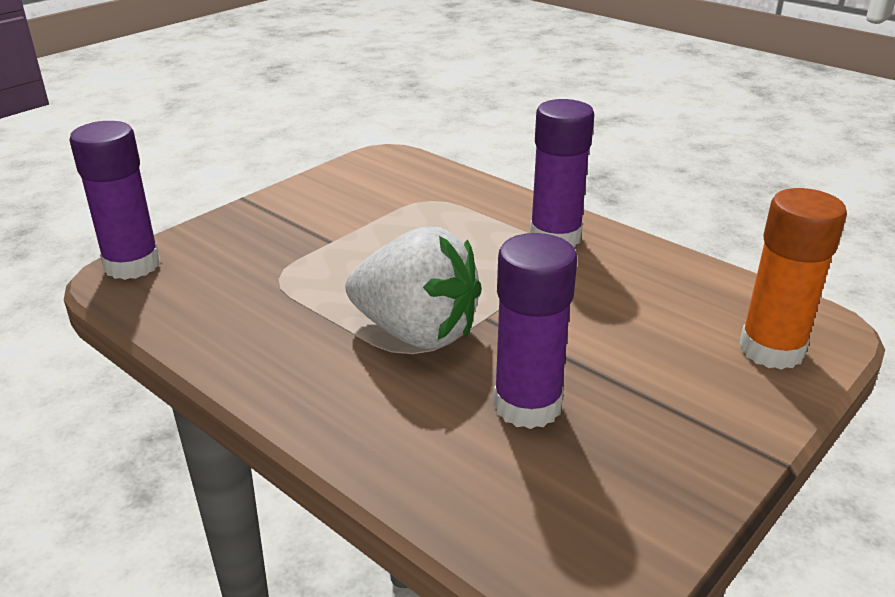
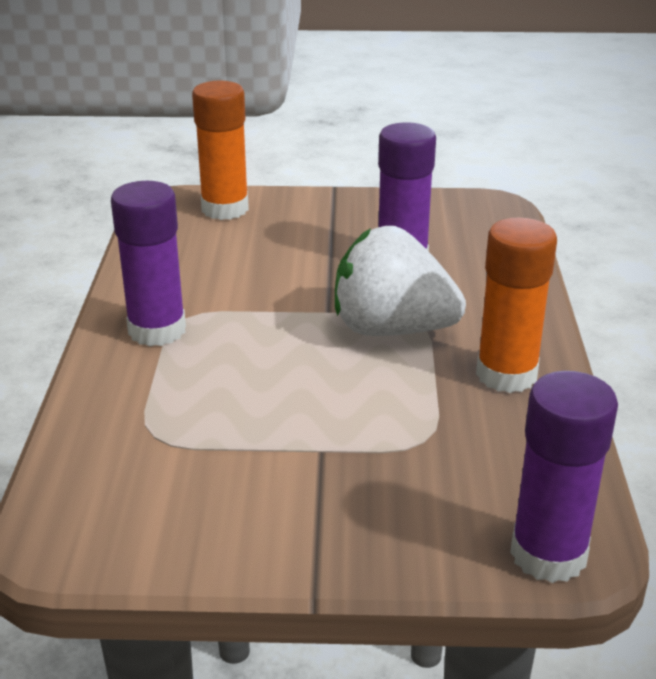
camera: 130 degrees left, 0 degrees up
white strawberry [346,227,482,349] -> white strawberry turned 60 degrees counterclockwise [335,226,466,336]
none -> orange glue stick [476,218,557,393]

